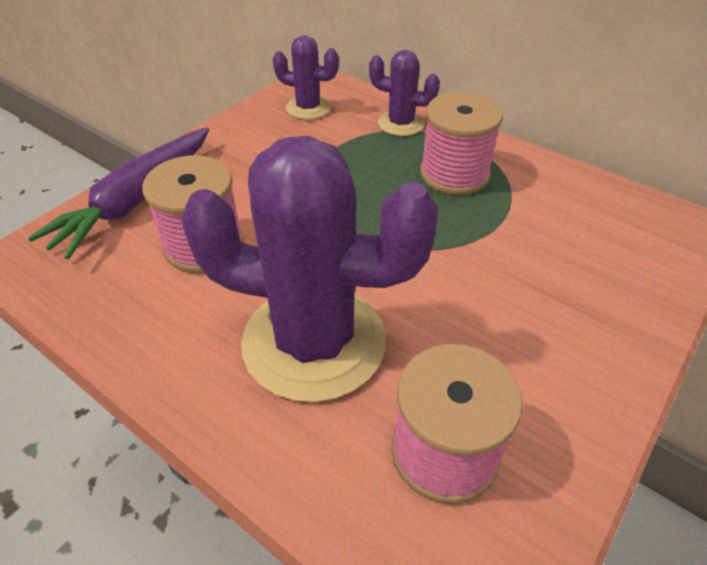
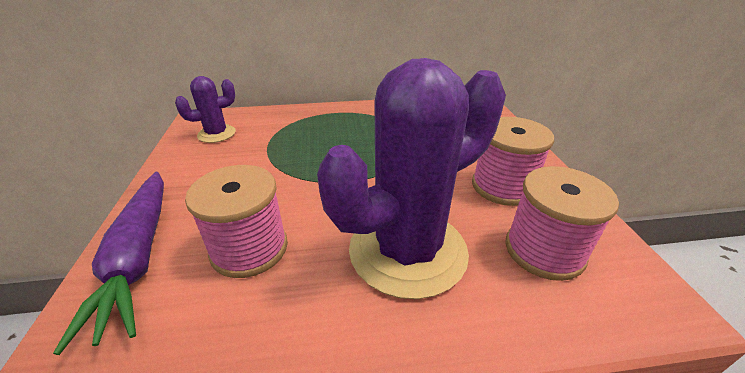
camera: 45 degrees left, 10 degrees down
purple cactus [369,50,440,136] -> none
pink spool [420,92,503,195] -> pink spool moved to [472,117,554,206]

